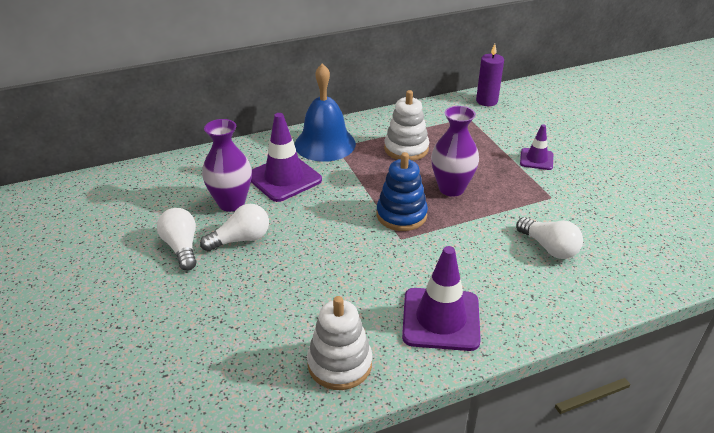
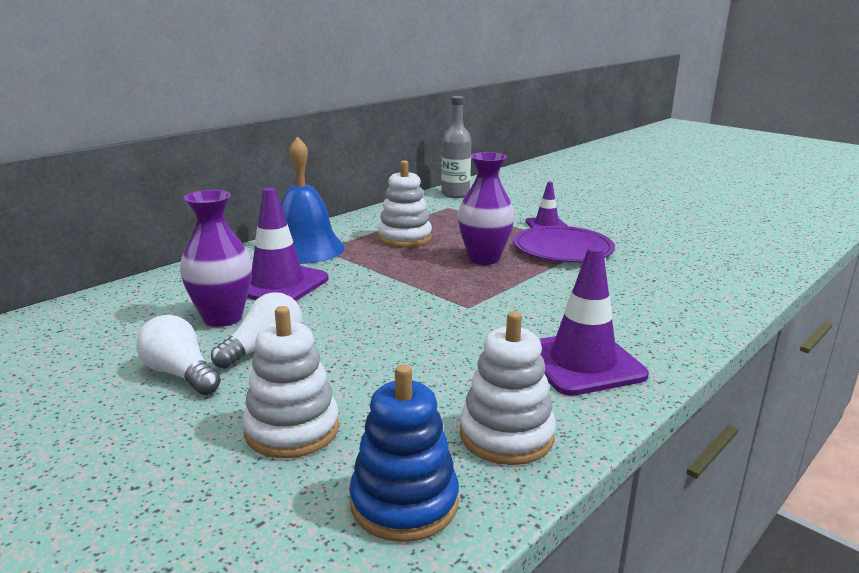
camera: 25 degrees left, 15 degrees down
blue stacking toy [377,152,428,231] -> blue stacking toy moved to [349,365,459,542]
purple candle [476,44,504,106] -> grey bottle [441,96,471,198]
white light bulb [516,217,583,259] -> none
none -> white stacking toy [242,306,339,458]
none -> purple plate [513,226,615,262]

